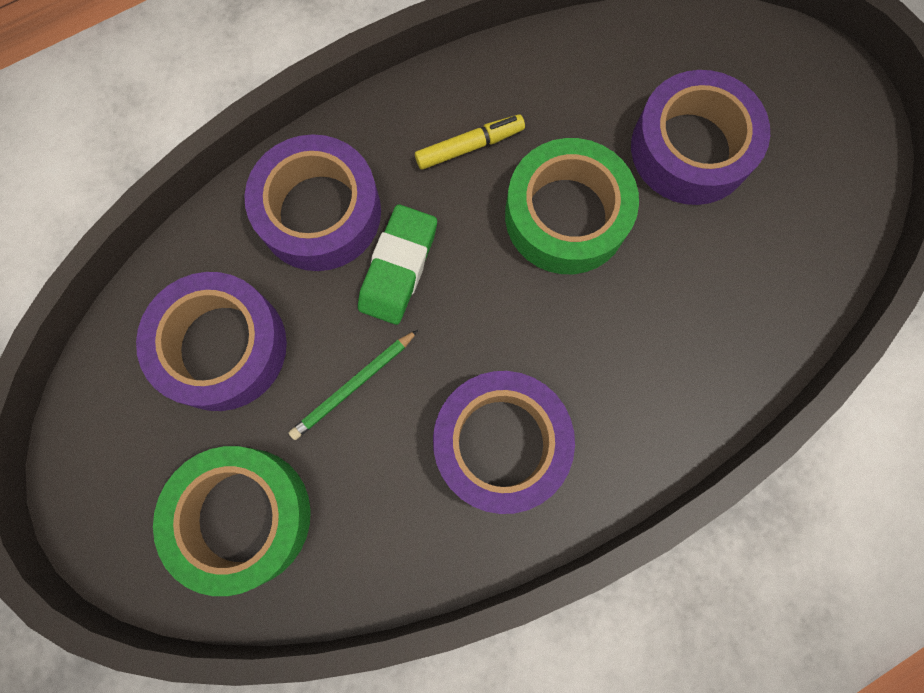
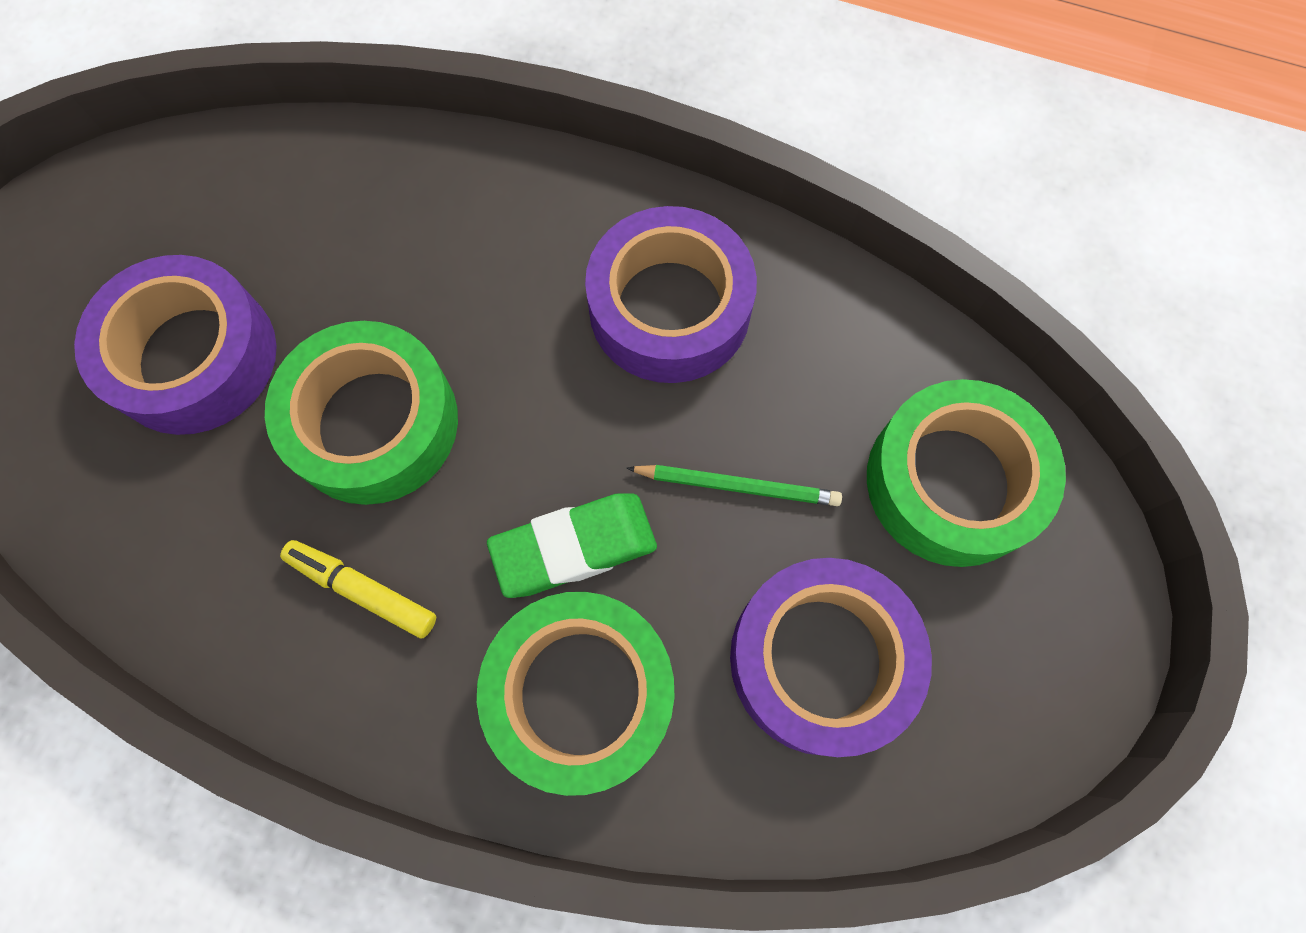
camera: 130 degrees left, 5 degrees down
purple tape [244,134,381,271] -> green tape [477,592,675,796]

